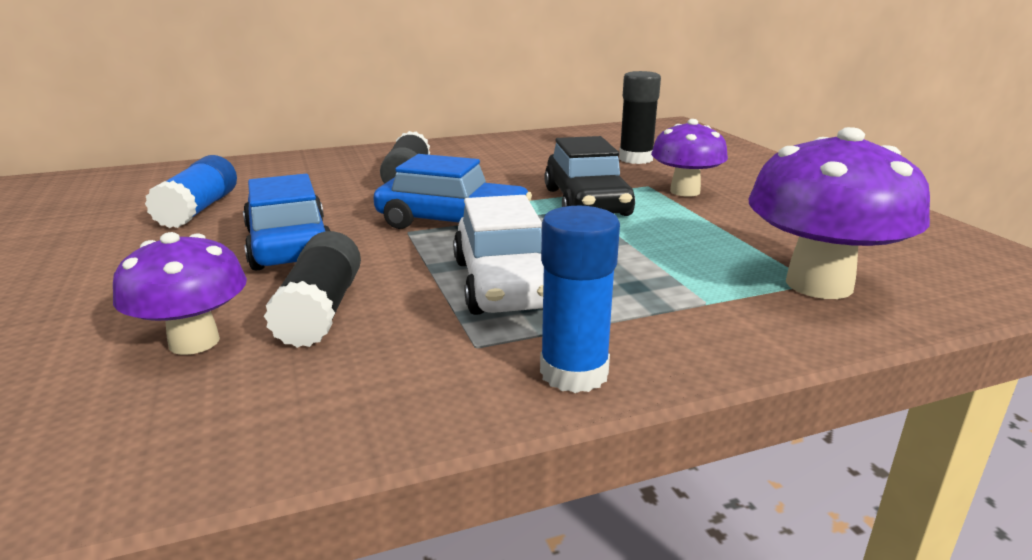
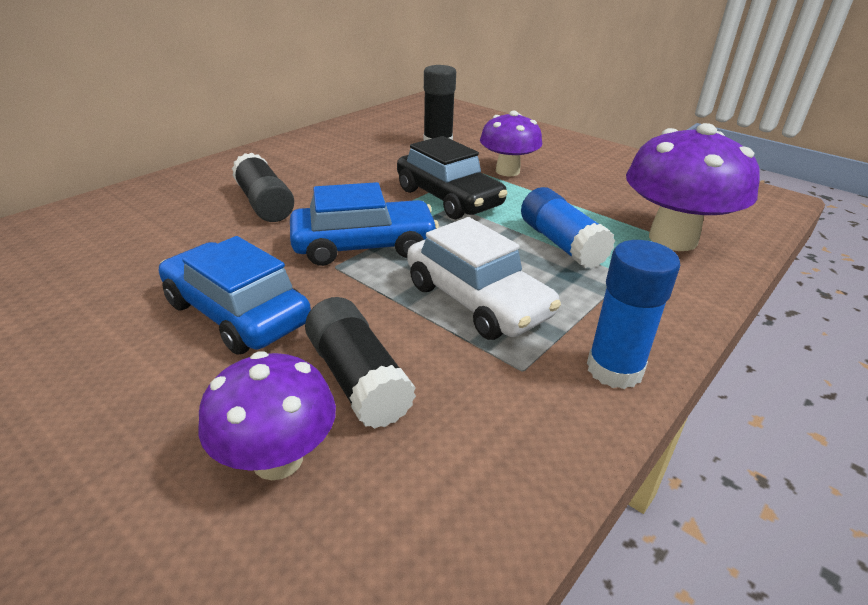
camera: 30 degrees left, 10 degrees up
blue glue stick [145,155,237,228] -> blue glue stick moved to [521,187,615,269]

